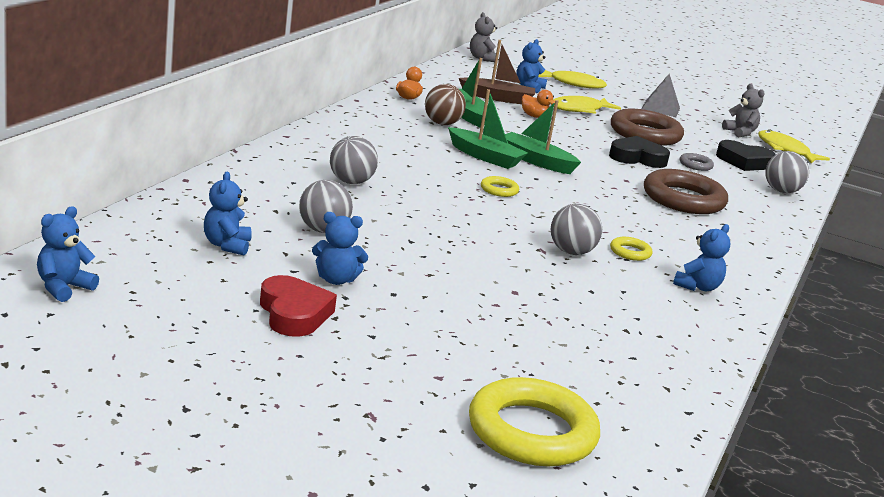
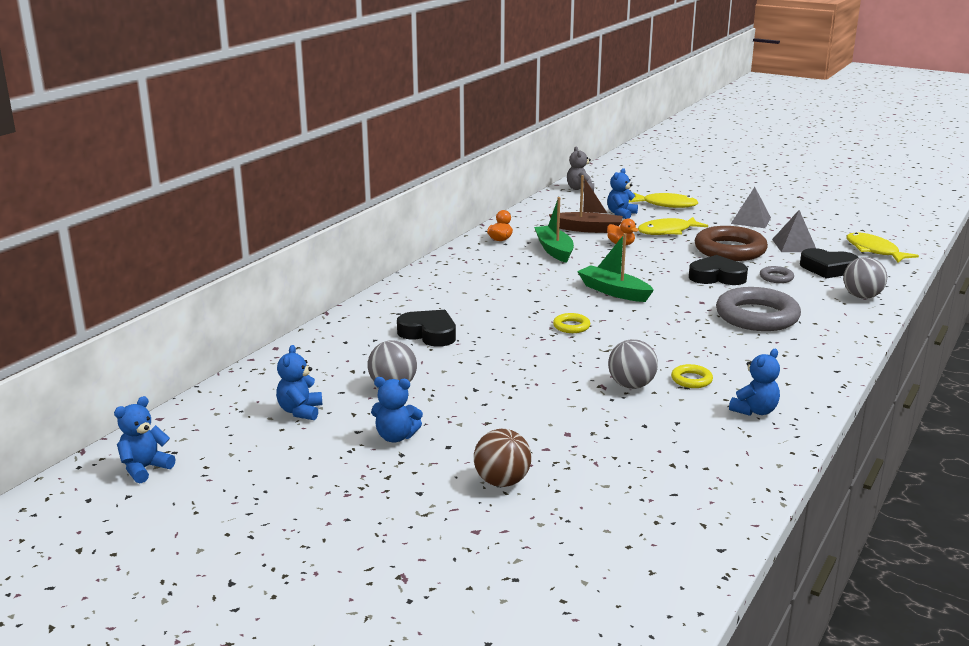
camera: 10 degrees right, 0 degrees up
red heart [260,275,337,337] -> none
grey ball [330,136,378,184] -> black heart [397,310,456,347]
brown ball [425,84,466,125] -> brown ball moved to [474,429,531,487]
green boat [448,89,528,169] -> none
yellow ring [469,377,600,466] -> none
brown ring [644,169,728,214] -> grey ring [716,287,801,331]
grey teddy bear [722,84,765,138] -> none
none -> grey pyramid [772,210,816,252]

